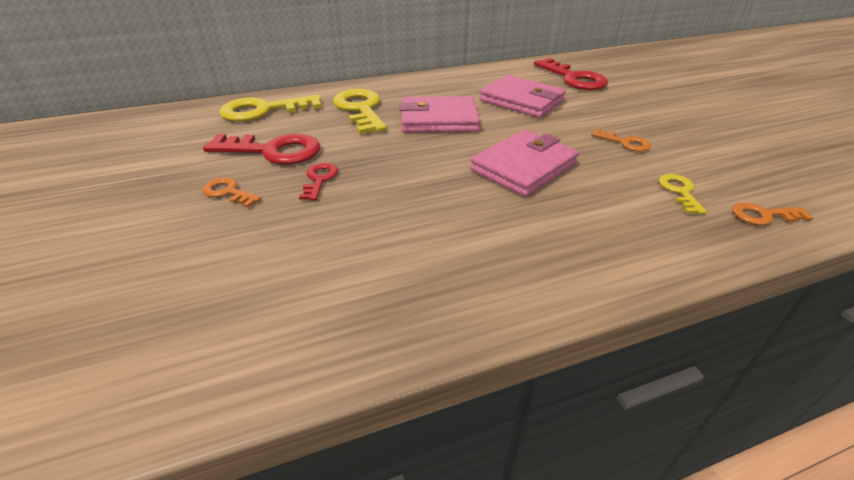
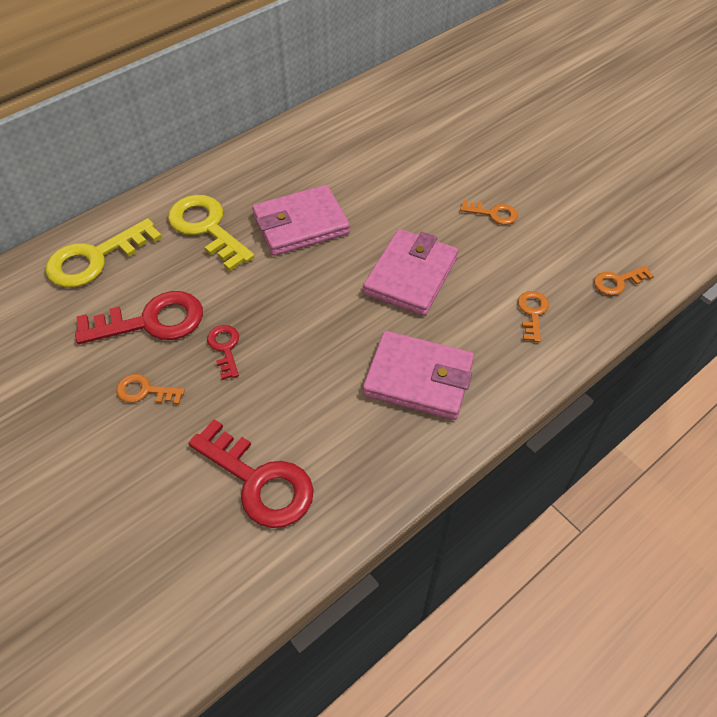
camera: 20 degrees left, 15 degrees up
pink wallet [479,75,566,118] -> pink wallet moved to [363,331,474,420]
red key [534,58,608,90] -> red key moved to [188,419,314,528]
yellow key [659,174,707,214] -> none
none -> orange key [518,291,549,342]

